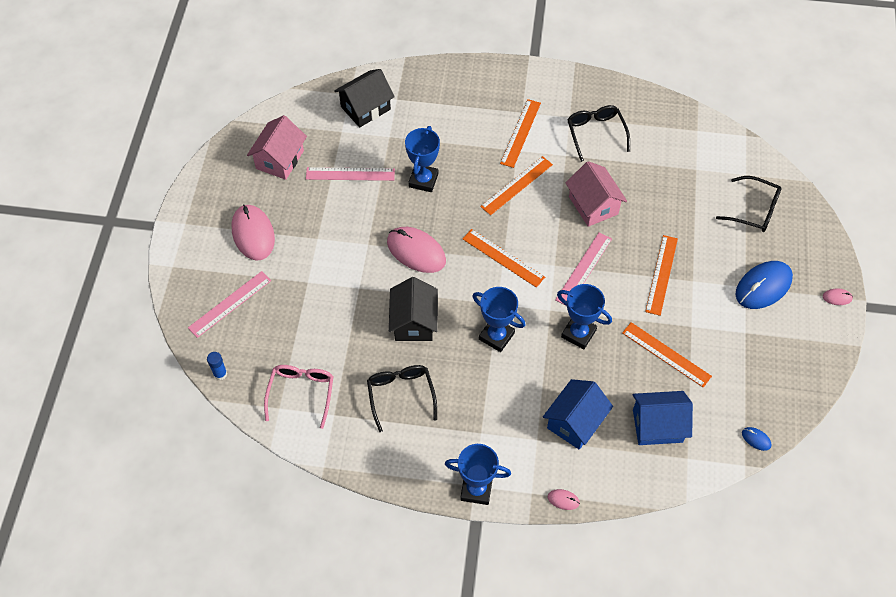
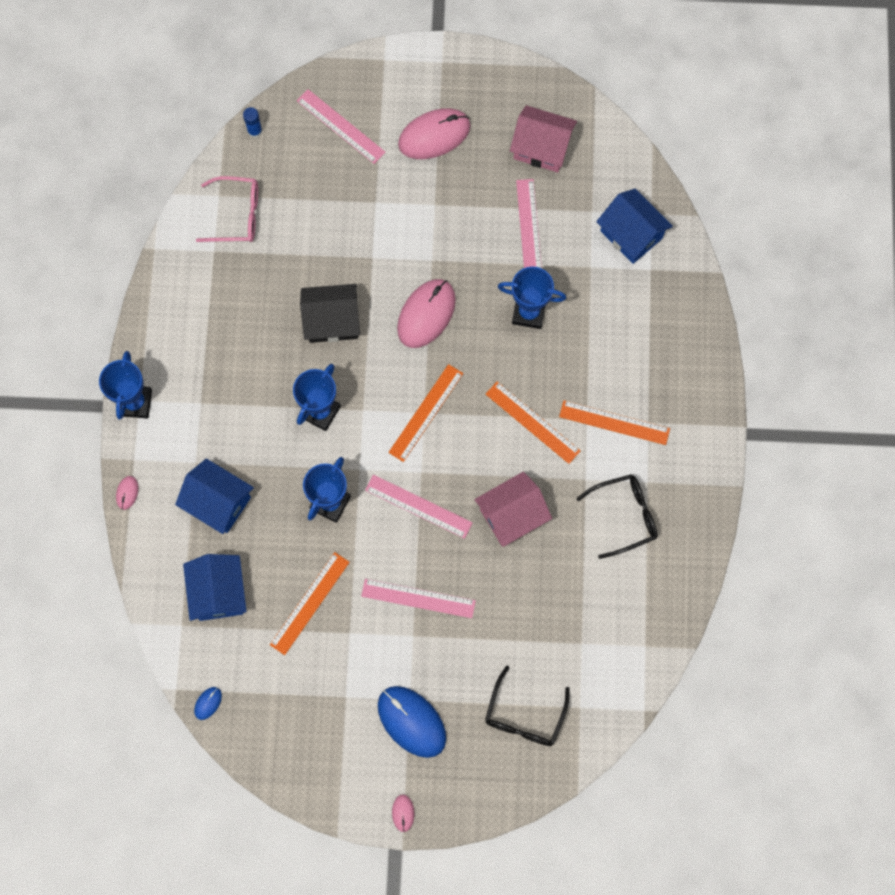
camera: 85 degrees right, 15 degrees up
black house [334,69,395,128] -> blue house [596,189,673,264]
black glasses [367,365,437,432] -> none
orange ruler [645,235,678,316] -> pink ruler [361,579,476,618]

